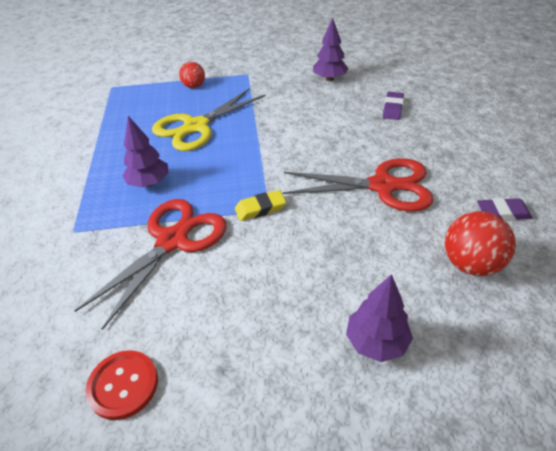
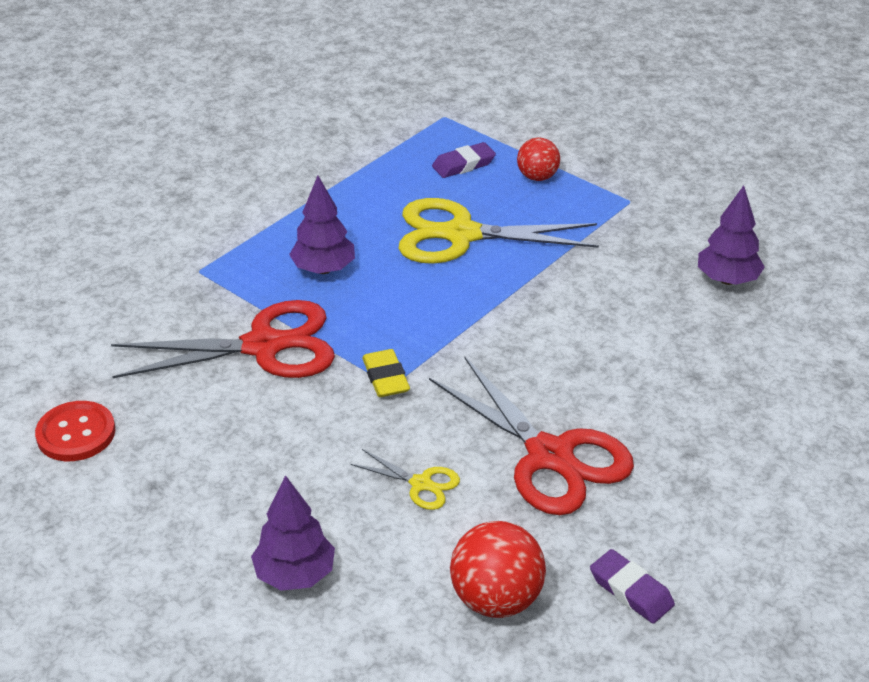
camera: 45 degrees right, 5 degrees down
yellow eraser [235,190,286,221] -> yellow eraser turned 45 degrees clockwise [362,349,410,397]
purple eraser [383,92,404,120] -> purple eraser moved to [432,142,496,178]
none -> yellow scissors [351,449,460,510]

